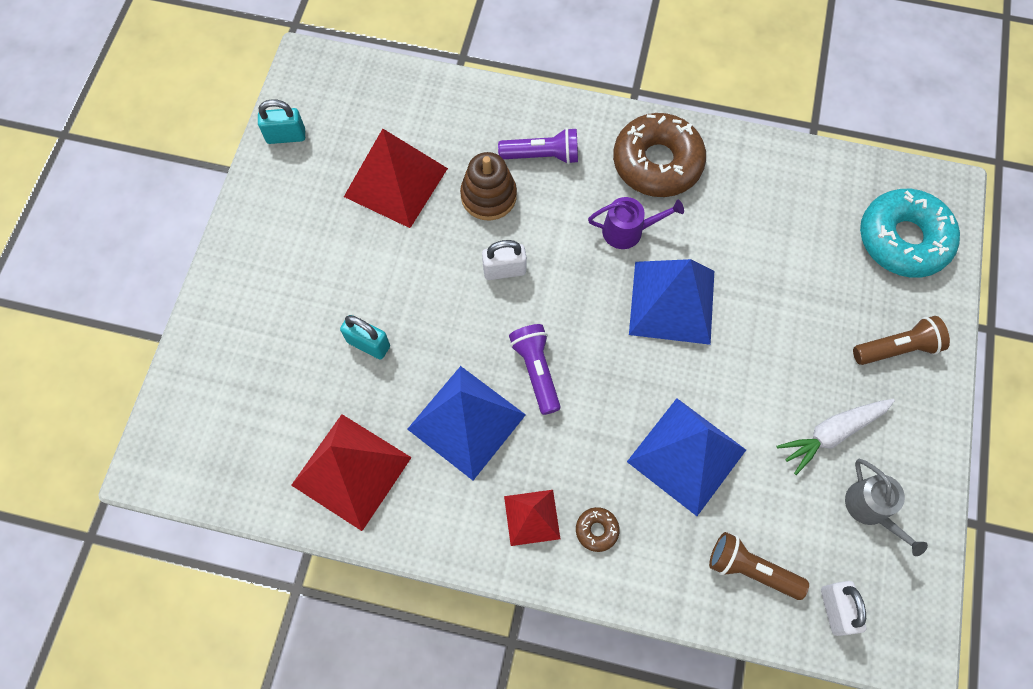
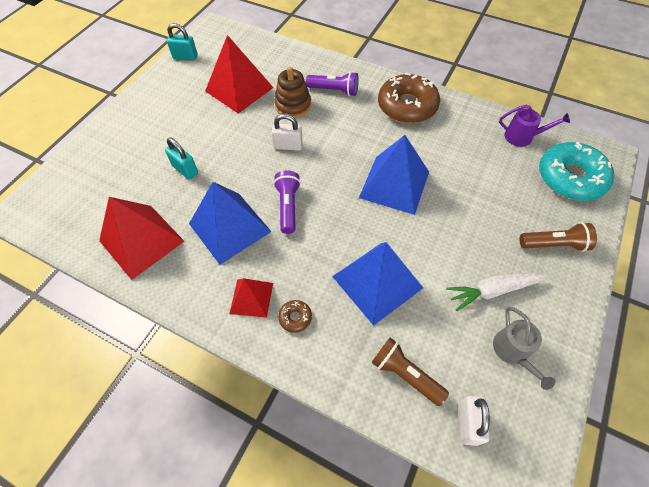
camera: 15 degrees right, 10 degrees down
purple watering can [588,197,684,249] -> purple watering can moved to [499,105,570,147]

